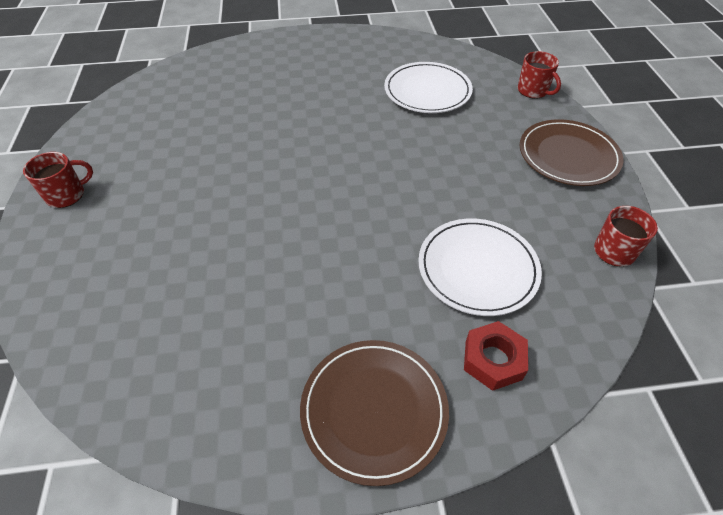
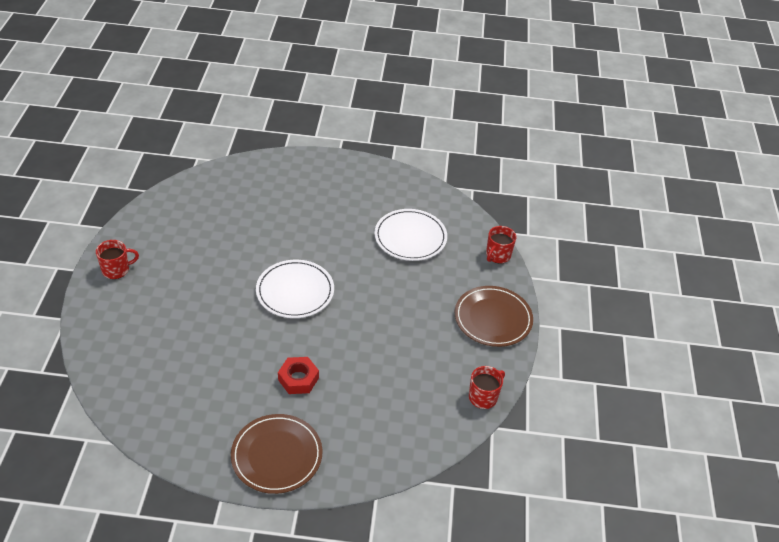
camera: 10 degrees right, 5 degrees down
white plate [418,218,542,316] -> white plate moved to [256,260,334,318]
red nut [464,321,528,391] -> red nut moved to [278,357,319,394]
red mug [518,51,561,99] -> red mug turned 60 degrees clockwise [486,226,516,263]

